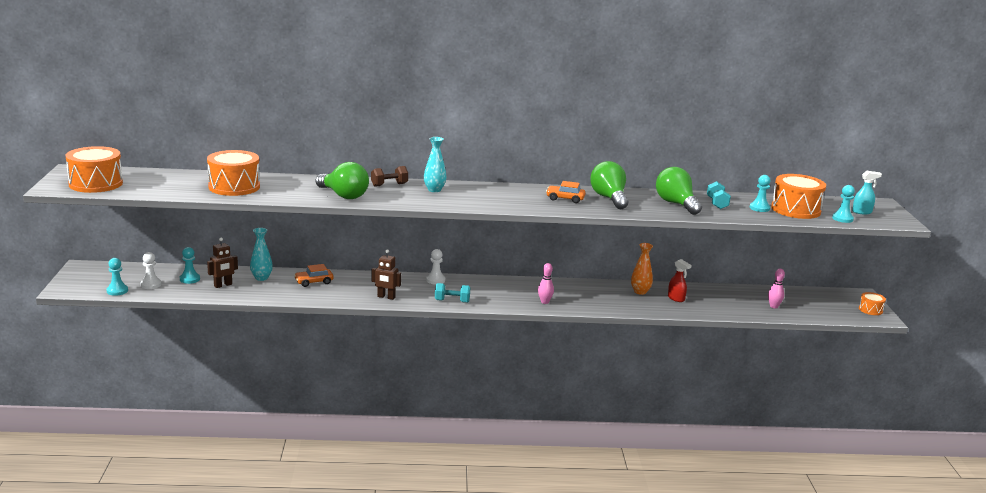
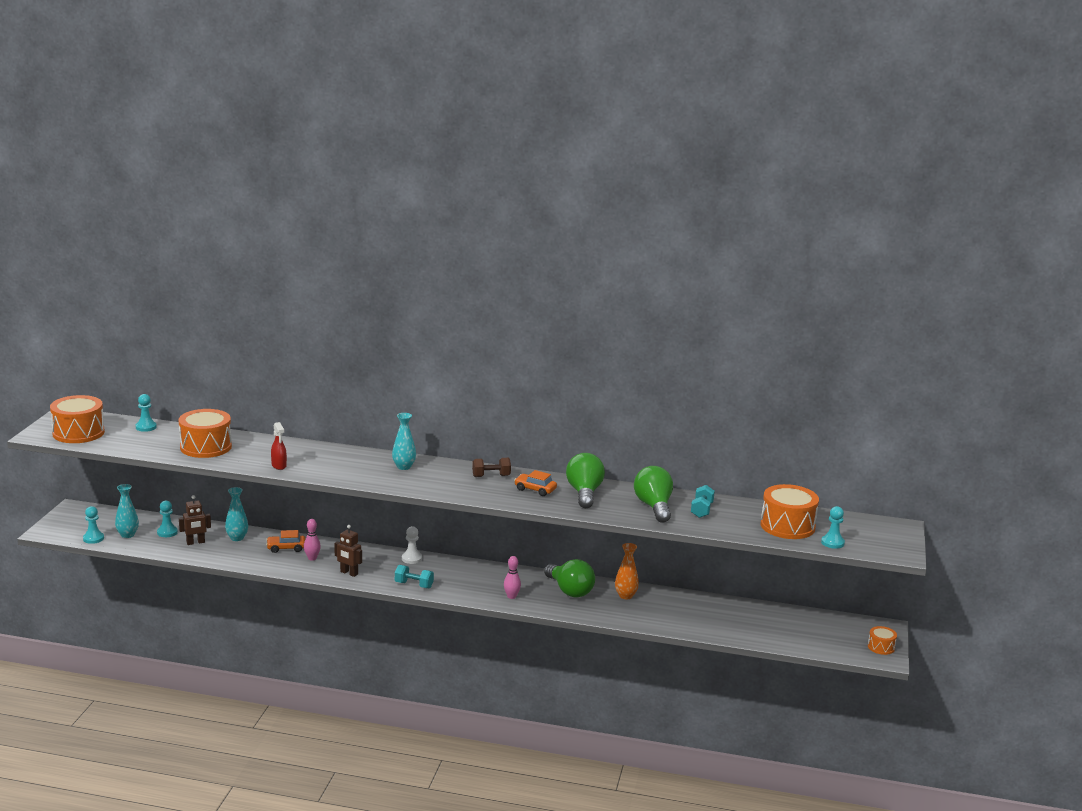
camera: 15 degrees right, 0 degrees up
white pawn [140,252,161,289] -> turquoise vase [115,484,139,538]
green light bulb [316,162,369,199] -> green light bulb moved to [544,559,595,598]
brown dumbbell [371,166,408,187] -> brown dumbbell moved to [472,458,511,477]
red spray bottle [668,259,692,302] -> red spray bottle moved to [271,422,287,470]
turquoise pawn [750,175,771,212] -> turquoise pawn moved to [136,394,157,432]
pink bowling pin [768,269,785,309] -> pink bowling pin moved to [304,519,321,561]
turquoise spray bottle [852,171,882,214] -> none

